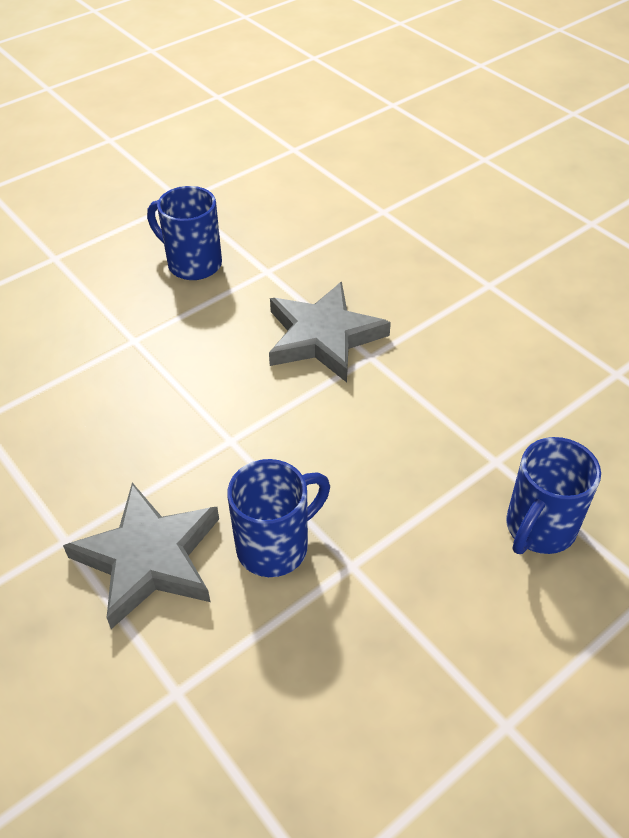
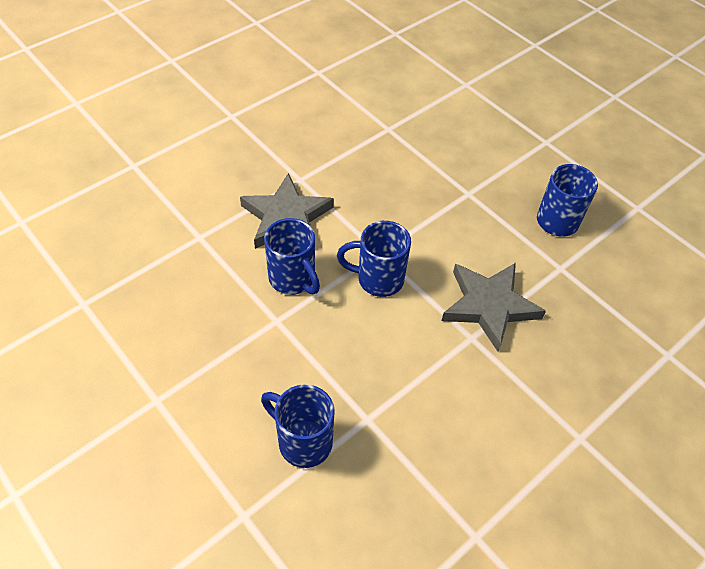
camera: 85 degrees right, 5 degrees up
none -> blue mug [337,221,411,297]

